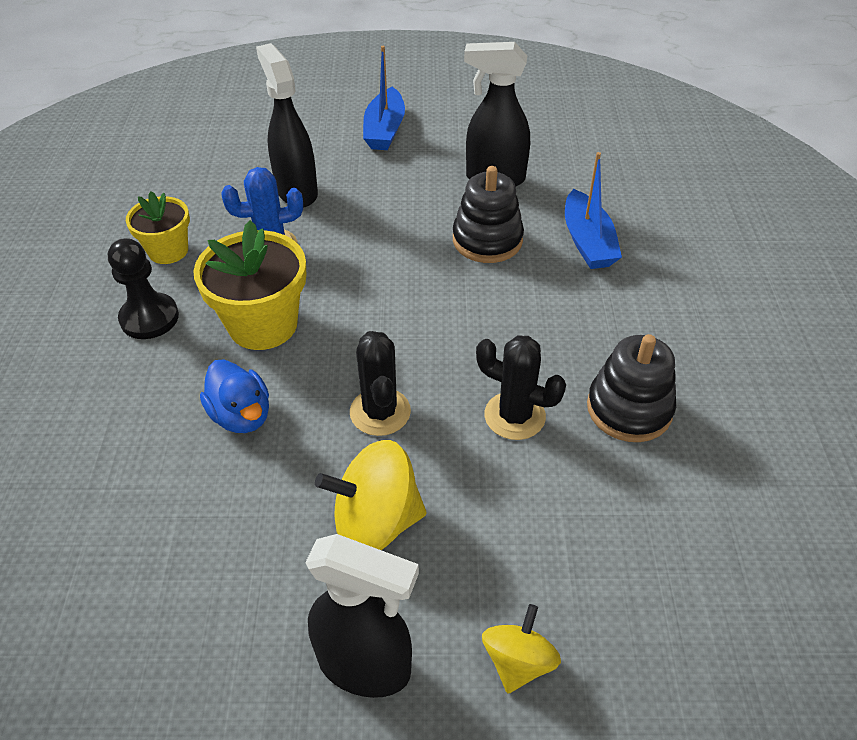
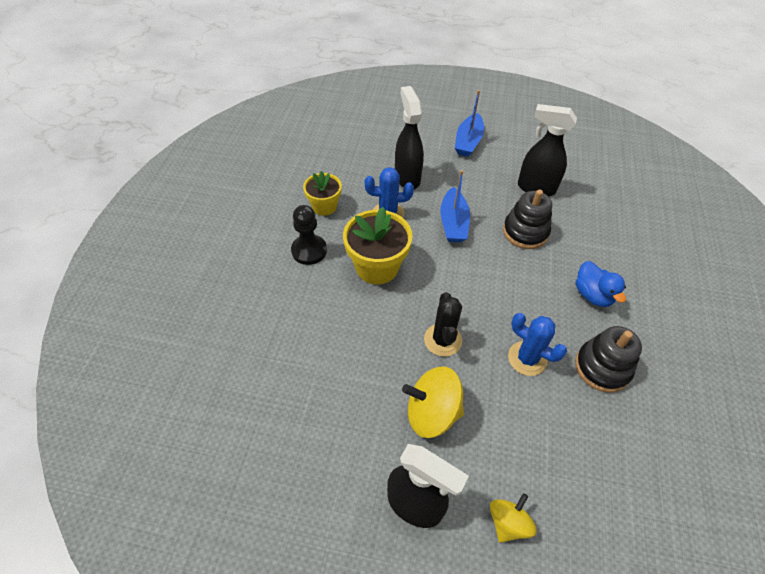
camera: 10 degrees right, 5 degrees up
blue duck [200,360,269,433] -> blue duck moved to [576,261,626,307]
black cactus [476,335,566,440] -> blue cactus [508,313,567,376]
blue boat [565,152,622,269] -> blue boat moved to [440,170,470,242]

